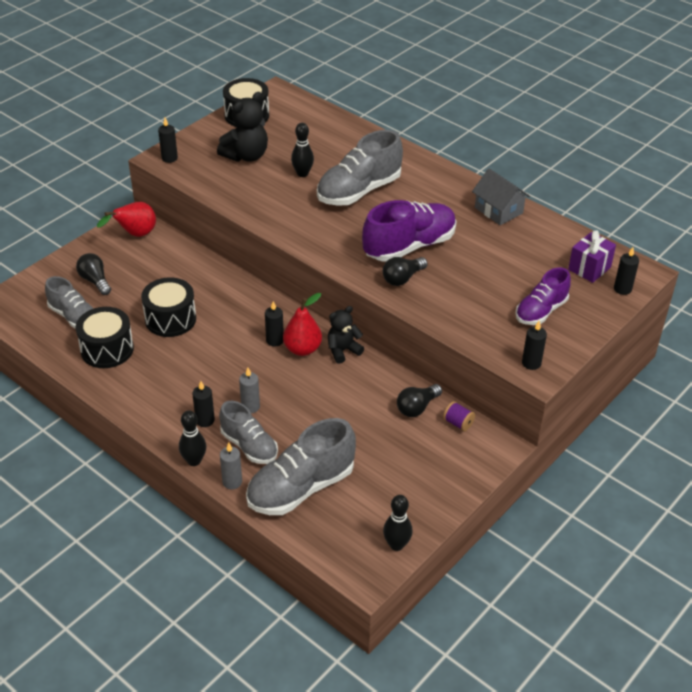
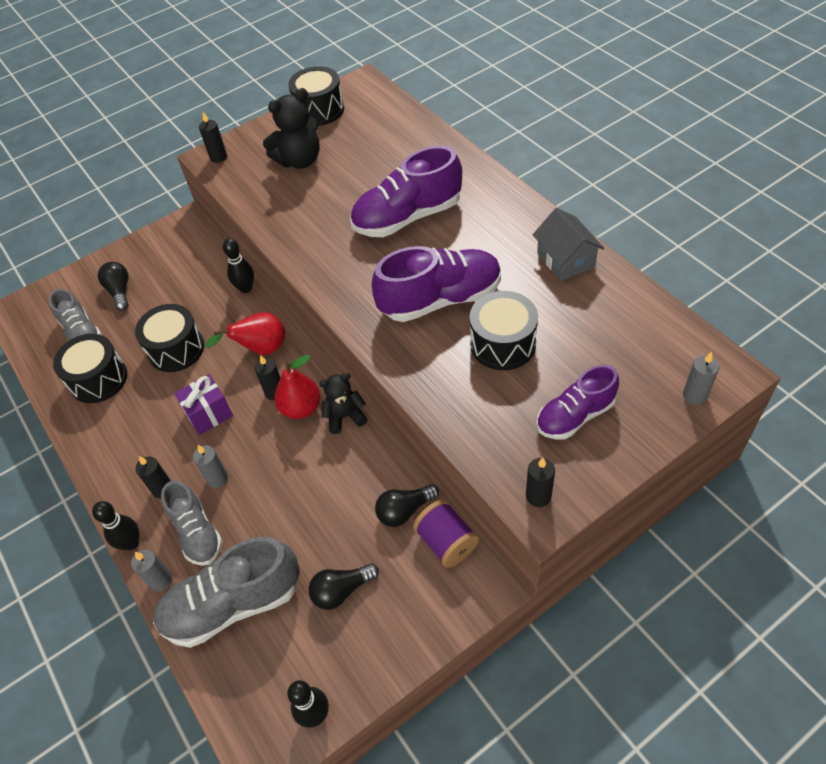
camera: 20 degrees right, 10 degrees up
red pear [97,202,156,237] -> red pear moved to [205,312,285,355]
black bowling pin [291,123,314,177] -> black bowling pin moved to [223,238,254,293]
grey shoe [317,130,403,206] -> purple shoe [350,146,462,237]
black light bulb [383,257,428,286] -> black light bulb moved to [309,563,379,610]
purple spool [443,401,475,431] -> purple spool [413,500,479,568], size x1.66
purple gift [568,230,616,283] -> purple gift moved to [174,374,233,435]
black candle [614,247,639,295] -> grey candle [683,352,719,405]
none -> black drum [470,291,538,370]

